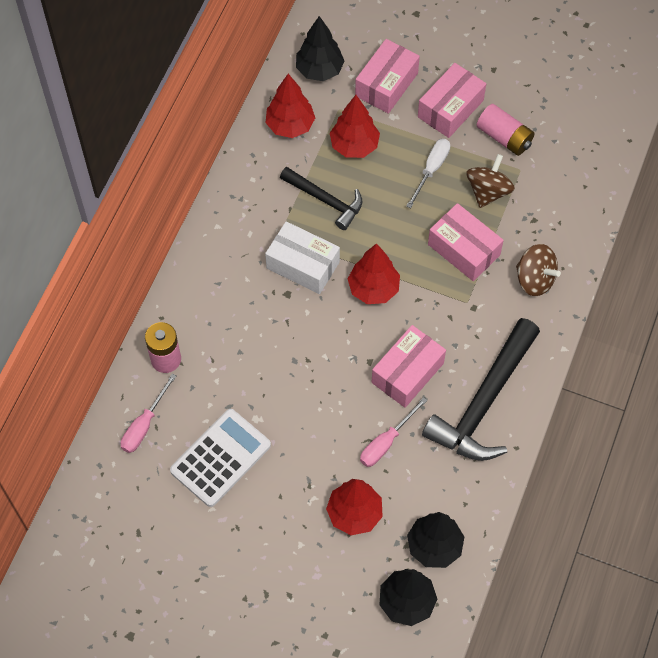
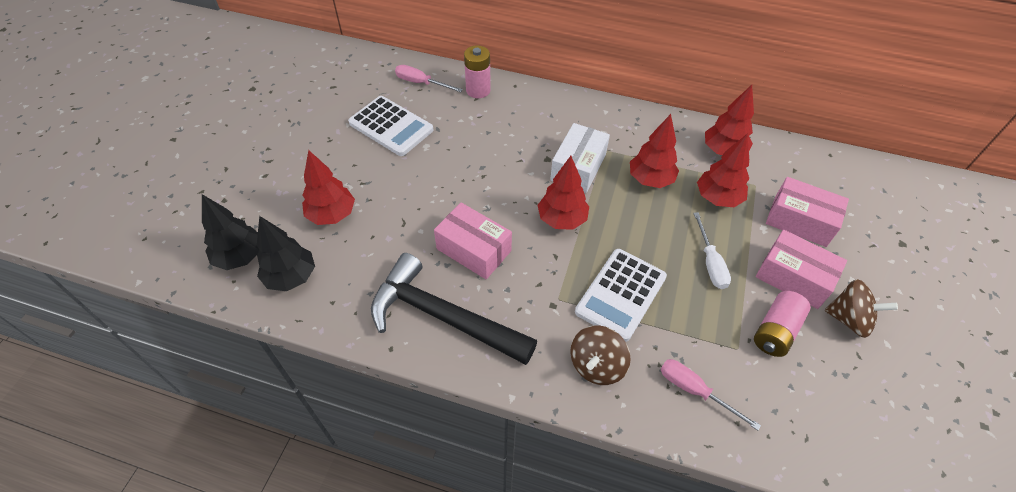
camera: 85 degrees right, 10 degrees down
black hammer [280,167,363,230] -> red tree [630,114,679,188]
black tree [296,16,345,81] -> none
pink screwdriver [360,397,428,467] -> pink screwdriver moved to [661,359,761,430]
white screwdriver [406,139,450,208] -> white screwdriver turned 60 degrees clockwise [693,212,731,289]
pink box [428,203,504,281] -> white calculator [575,249,667,342]
brown spinning top [466,154,515,208] -> brown spinning top moved to [824,279,898,338]

